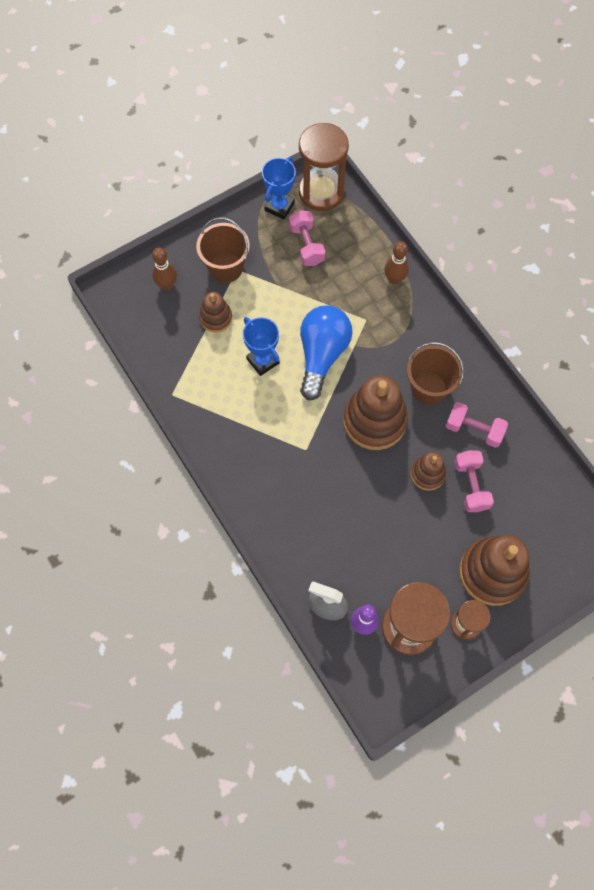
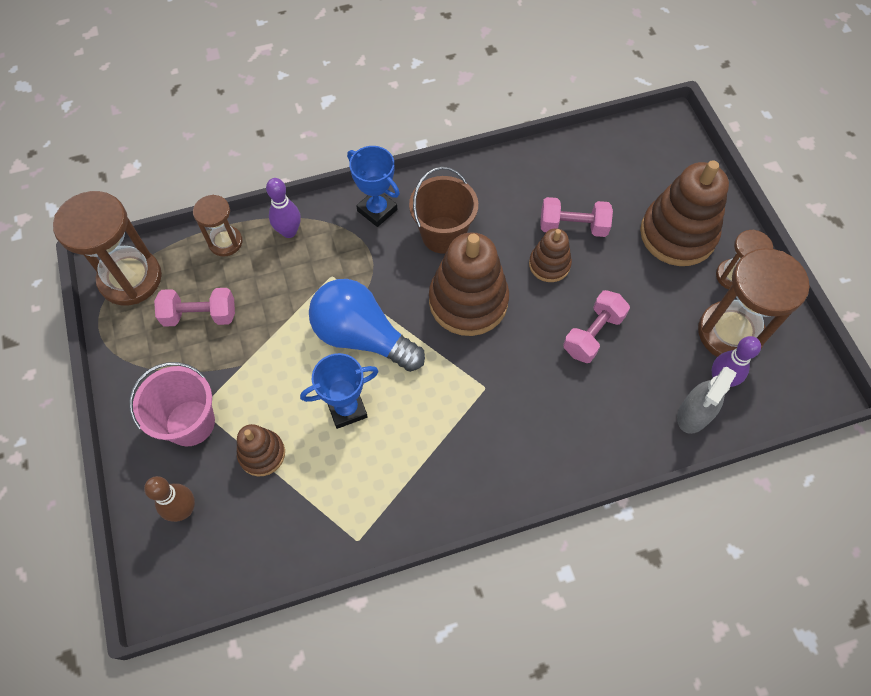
camera: 75 degrees left, 5 degrees down
brown bucket [196,217,250,283] -> pink bucket [129,362,215,446]
blue trophy [262,157,296,219] -> blue trophy moved to [347,146,400,227]
brown bowling pin [384,241,409,285] -> purple bowling pin [266,178,301,238]
pink dumbbell [446,402,508,448] -> pink dumbbell moved to [563,290,630,363]
none -> brown hourglass [193,195,242,257]

